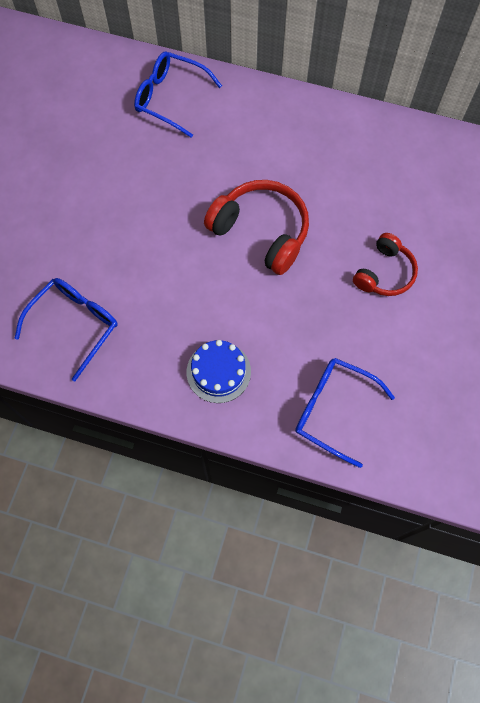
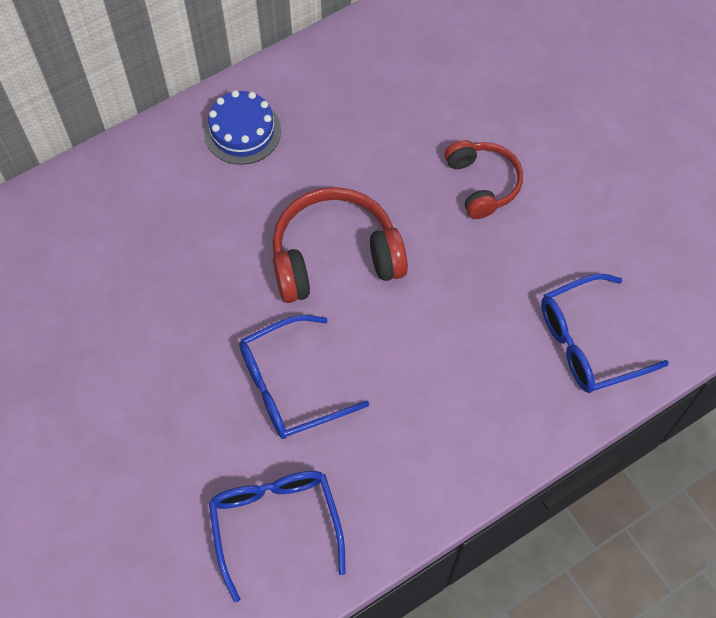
camera: 50 degrees left, 5 degrees down
blue glasses [134,51,222,138] -> blue glasses moved to [239,315,369,439]
blue cake [187,340,251,403] -> blue cake moved to [204,90,281,165]

